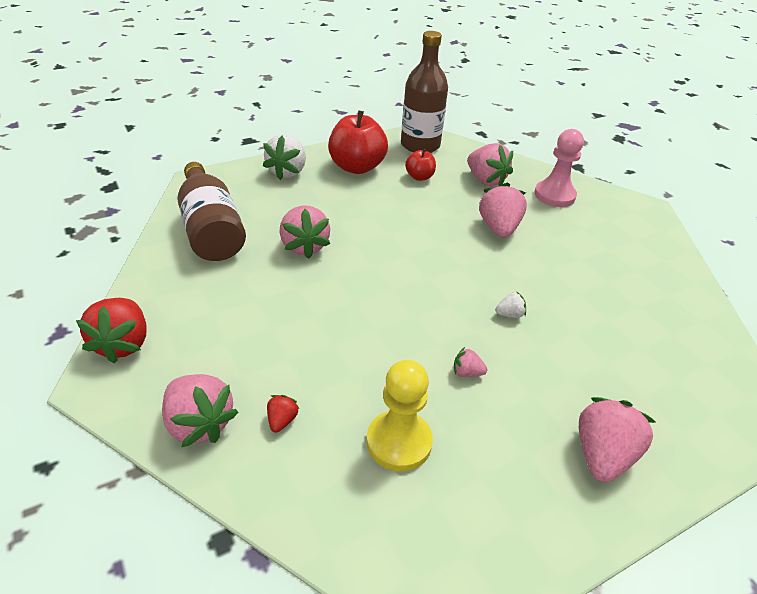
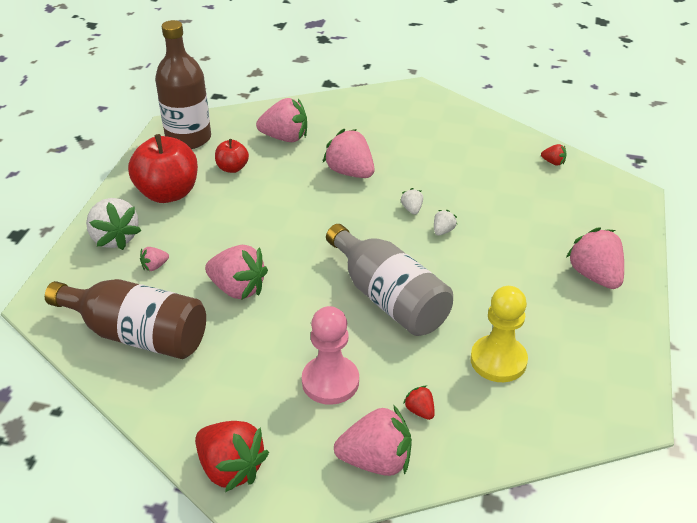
camera: 45 degrees left, 0 degrees up
pink strawberry [454,347,487,377] -> pink strawberry moved to [140,247,169,271]
pink pawn [535,129,584,207] -> pink pawn moved to [302,306,359,405]
none -> grey bottle [326,224,453,336]
none -> white strawberry [401,188,423,215]
none -> red strawberry [541,144,567,166]

